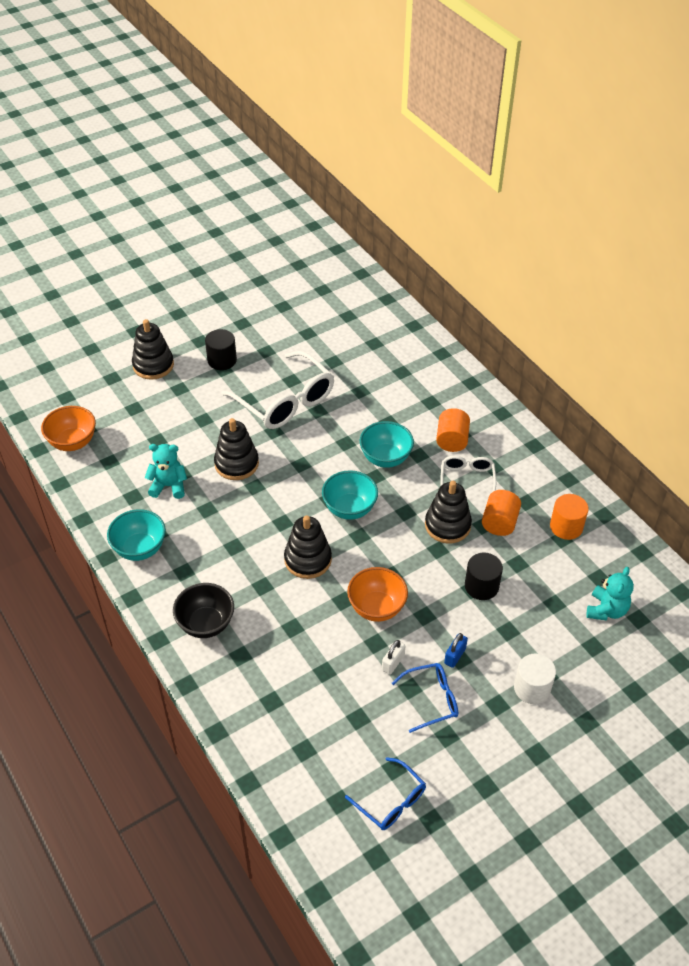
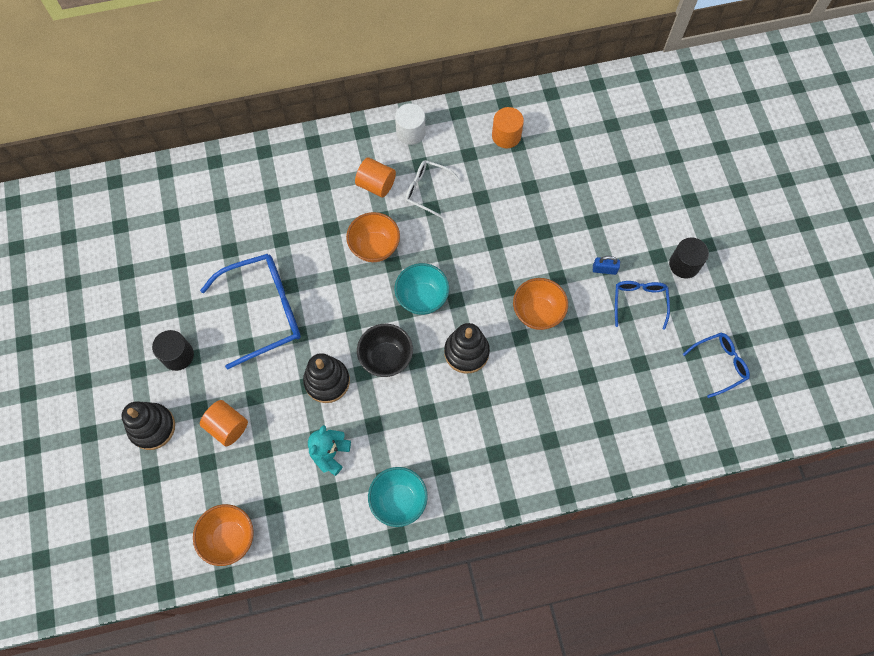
camera: 70 degrees left, 20 degrees up
black bowl [173,583,234,638] -> black bowl moved to [357,324,413,377]
white glasses [222,350,335,429] -> blue glasses [200,254,301,369]
turquoise bowl [360,421,414,468] -> orange bowl [346,212,400,262]
white padlock [382,640,405,675] -> none
black stacking toy [425,481,472,544] -> none
blue padlock [444,633,468,668] -> blue padlock turned 45 degrees counterclockwise [593,256,620,275]
black cylinder [465,553,503,600] -> black cylinder moved to [669,238,709,278]
orange cylinder [482,490,521,536] -> orange cylinder moved to [200,400,248,446]
white cylinder [514,654,556,704] -> white cylinder moved to [395,103,426,145]
turquoise teddy bear [586,567,634,620] -> none

